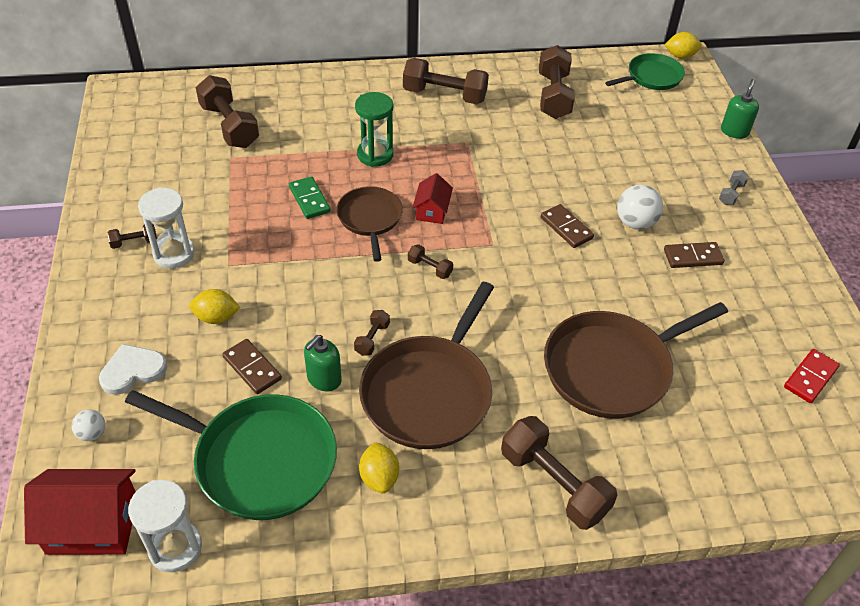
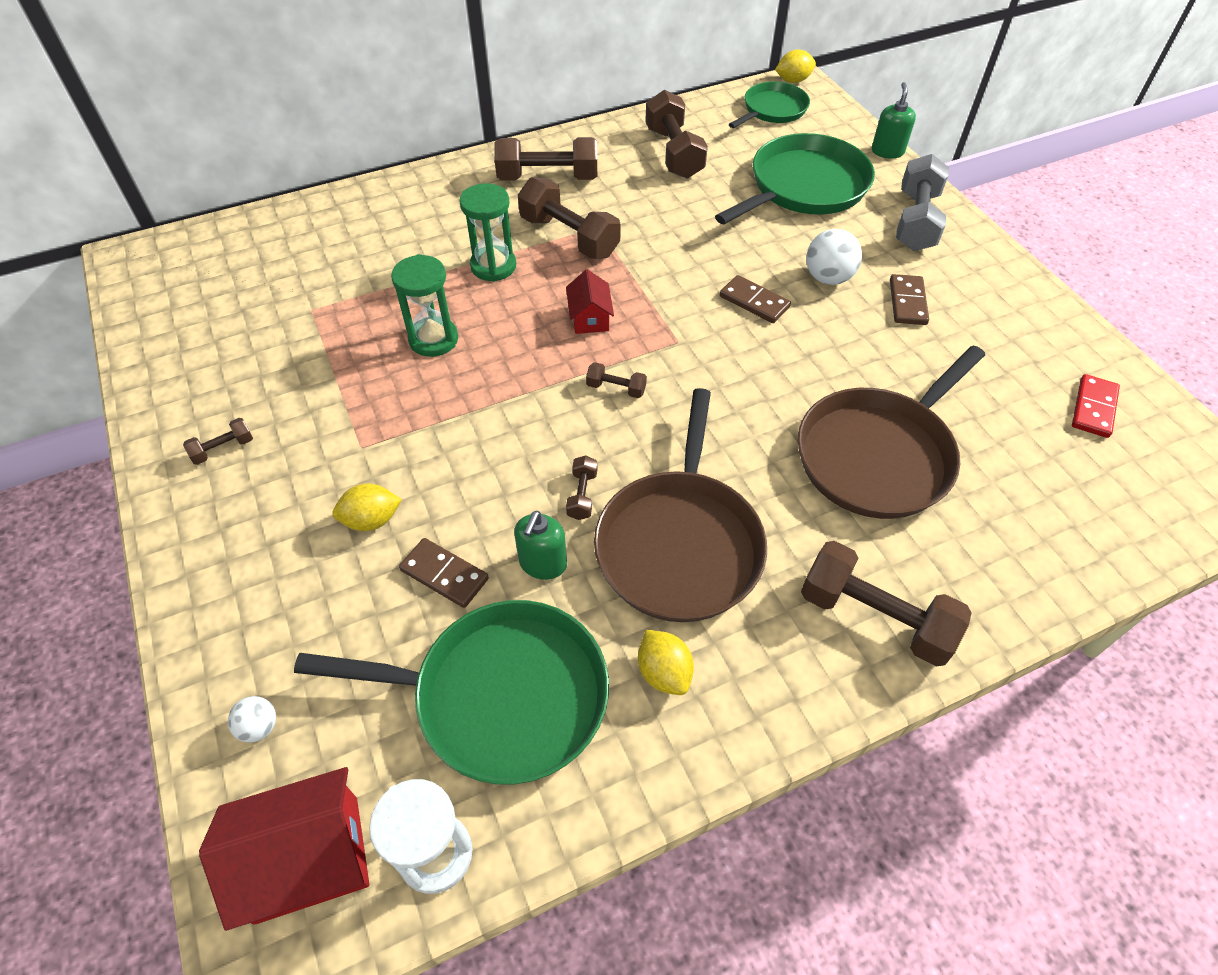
camera: 15 degrees left, 5 degrees up
white heart [99,344,167,395] -> none
white hourglass [138,187,195,268] -> none
brown dumbbell [196,75,259,148] -> brown dumbbell moved to [518,177,621,259]
green domino [289,176,331,219] -> green hourglass [391,254,458,357]
brown pan [337,186,403,262] -> none
brown domino [664,242,724,268] -> brown domino turned 60 degrees counterclockwise [890,274,929,325]
grey dumbbell [719,170,749,205] -> grey dumbbell [896,154,949,251], size x2.16
none -> green pan [715,133,875,224]

